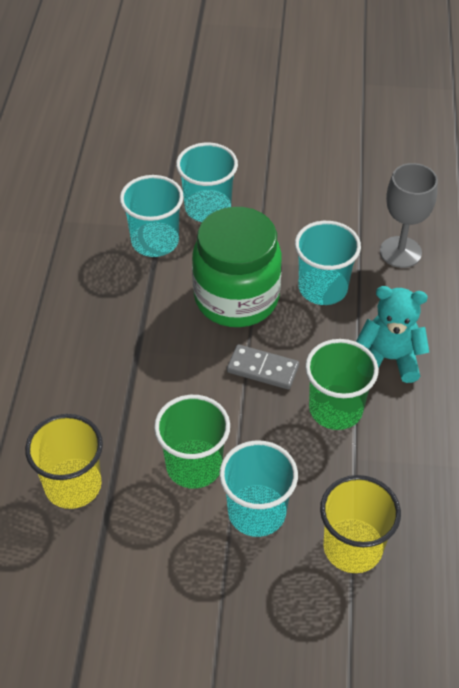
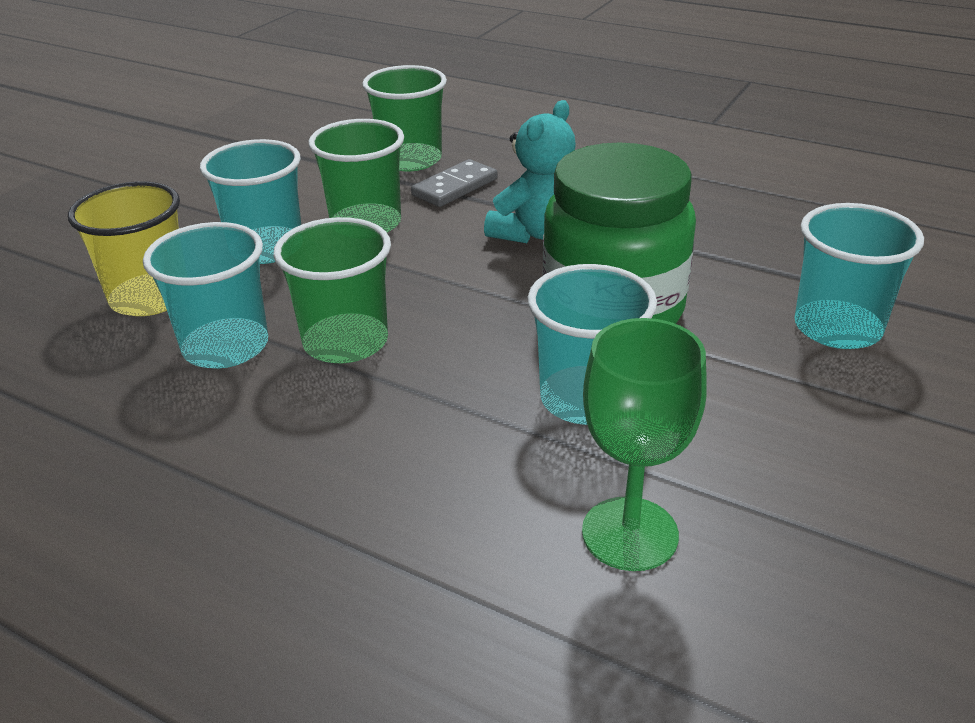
camera: 115 degrees right, 15 degrees down
yellow cup [25,414,103,509] -> green cup [362,65,447,171]
turquoise cup [120,175,184,257] -> turquoise cup moved to [143,222,268,368]
grey domino [227,344,299,389] -> grey domino moved to [411,159,498,207]
turquoise teddy bear [356,286,429,383] -> turquoise teddy bear moved to [484,100,576,243]
grey goblet [380,163,438,268] -> green goblet [582,318,707,571]

